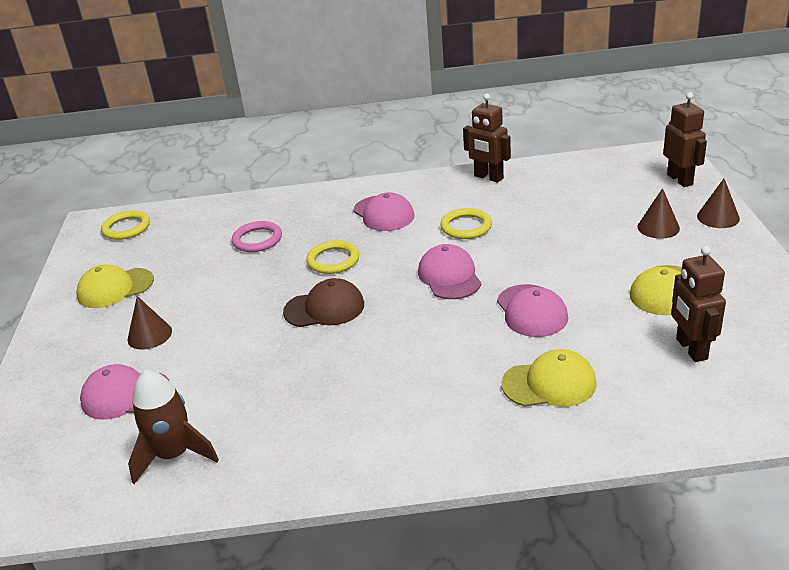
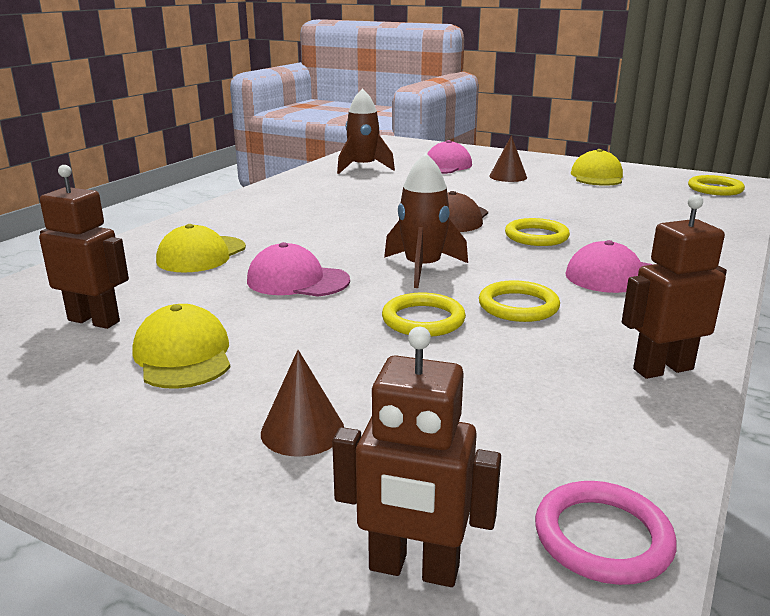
camera: 120 degrees right, 10 degrees down
pink ring [232,221,282,252] -> pink ring moved to [535,481,677,585]
pink cap [418,244,481,299] -> brown rocket [384,153,468,288]
brown cone [697,179,740,228] -> none
none -> yellow ring [382,293,466,337]

